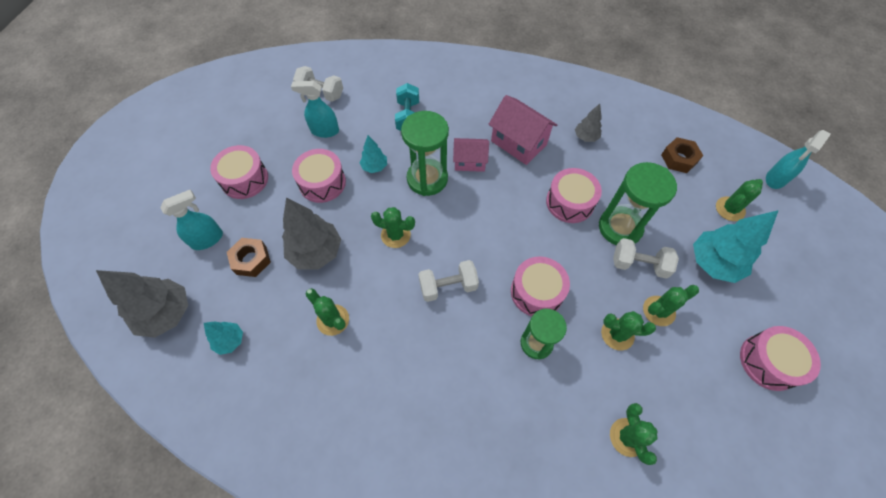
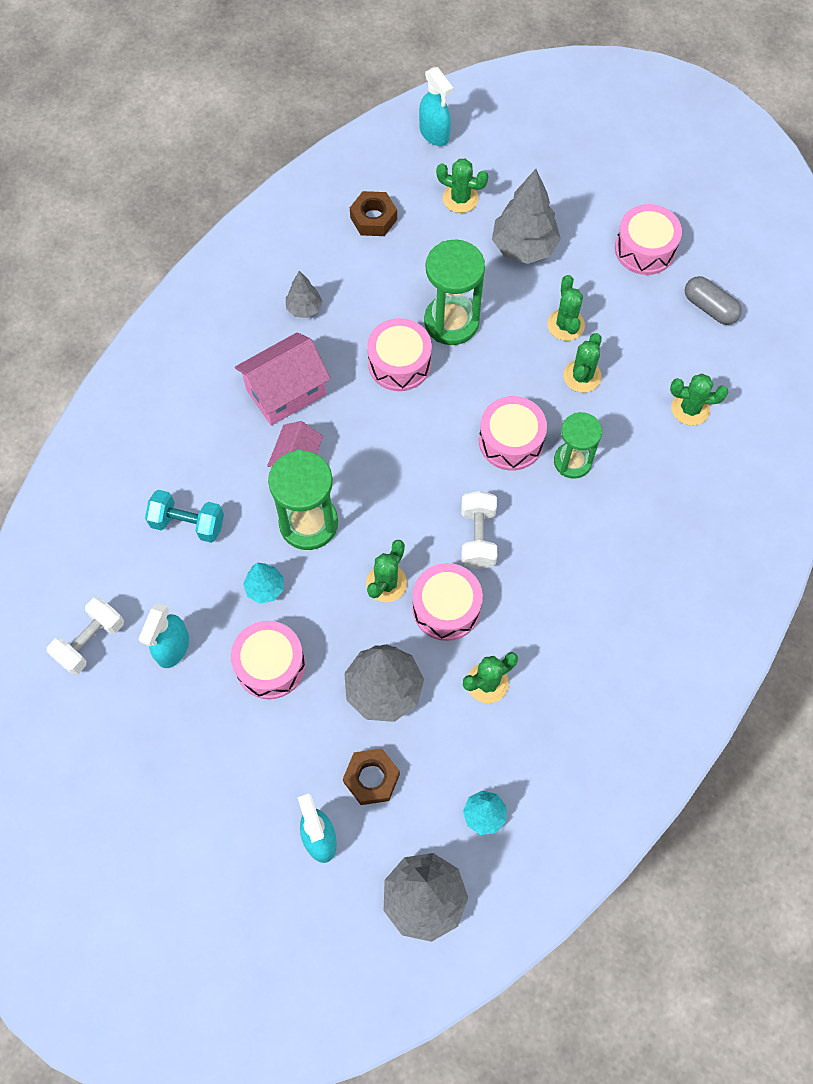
camera: 75 degrees left, 5 degrees up
pink drum [210,145,268,199] -> pink drum moved to [412,563,483,641]
white dumbbell [613,238,679,279] -> none
turquoise tree [693,210,779,283] -> grey tree [492,169,561,264]
green cactus [716,179,763,221] -> green cactus turned 45 degrees counterclockwise [436,159,488,213]
none -> grey capsule [685,276,742,325]

